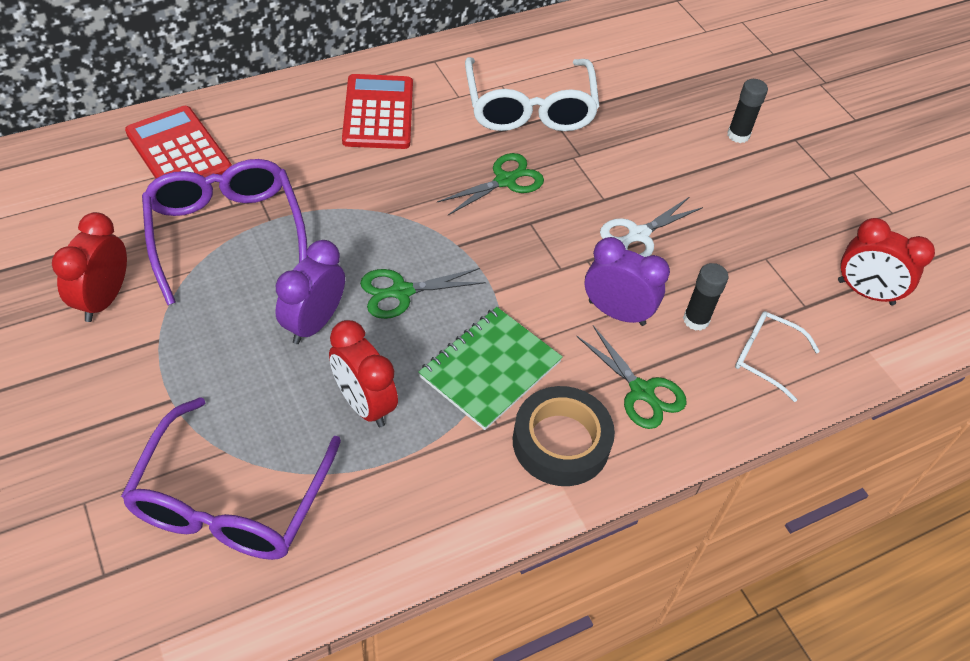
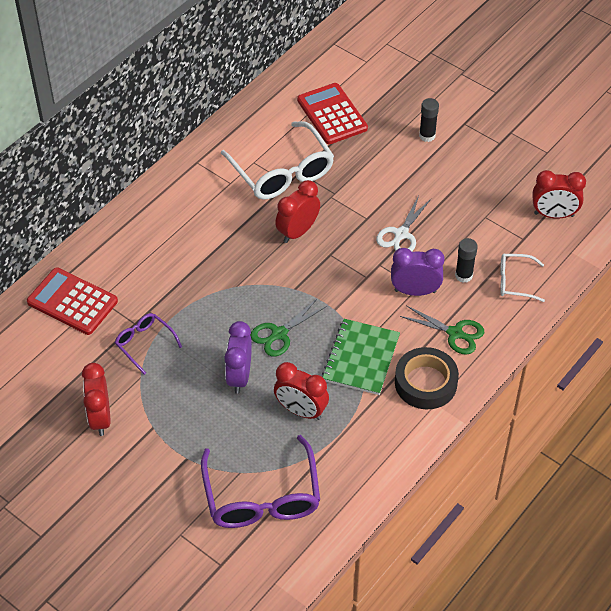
camera: 20 degrees left, 0 degrees up
purple glasses [142,159,308,305] -> purple glasses [115,313,182,375], size x0.52
red calculator [342,74,413,149] -> red calculator moved to [297,83,368,144]
green scissors [437,153,544,215] -> red clock [275,180,320,243]

